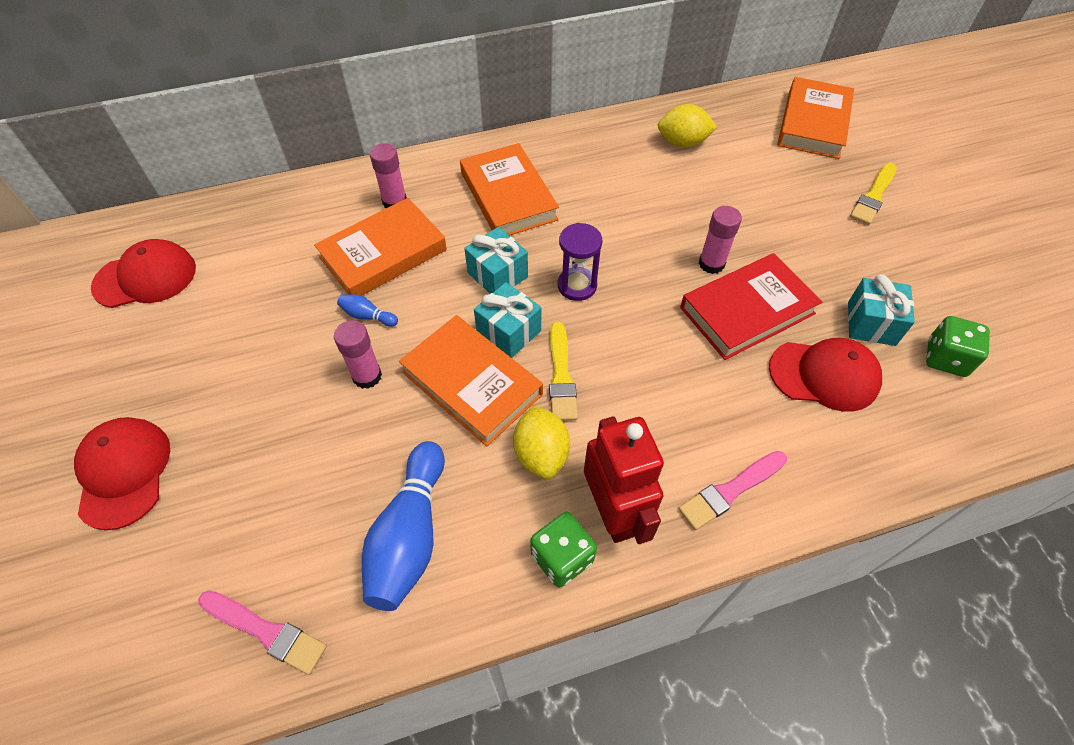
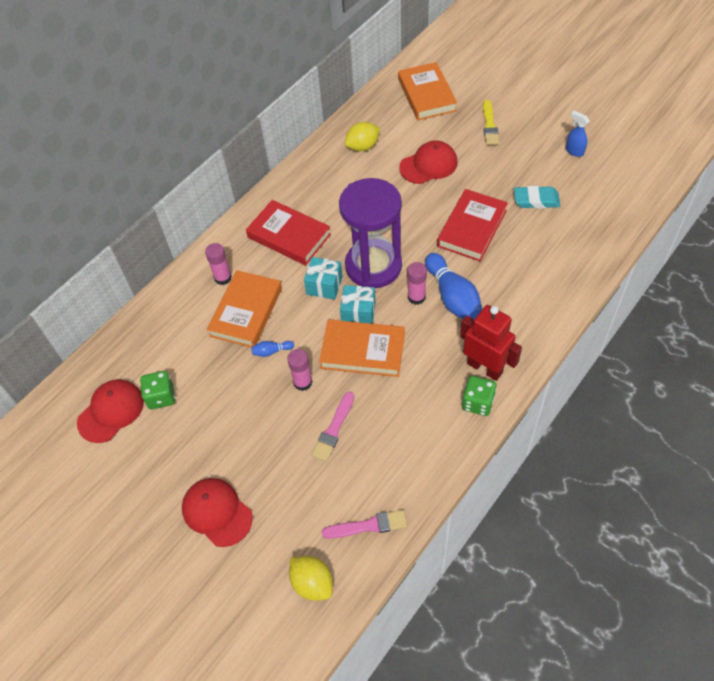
camera: 30 degrees left, 0 degrees up
blue bowling pin [362,441,445,611] -> blue bowling pin moved to [425,253,482,319]
orange book [460,143,559,236] -> red book [246,200,331,265]
yellow lemon [513,405,570,479] -> yellow lemon moved to [289,556,333,601]
yellow brush [549,322,578,421] -> none
purple hourglass [558,223,602,301] -> purple hourglass [339,178,402,288], size x2.17
pink brush [678,451,787,530] -> pink brush moved to [312,392,354,462]
pink glue stick [698,206,742,274] -> pink glue stick moved to [407,262,427,305]
red cap [769,338,882,412] -> red cap moved to [399,140,458,184]
turquoise gift [848,274,915,346] -> turquoise eraser [514,186,560,209]
green dice [926,316,990,377] -> green dice moved to [140,371,175,409]
none -> blue spray bottle [566,111,590,157]

